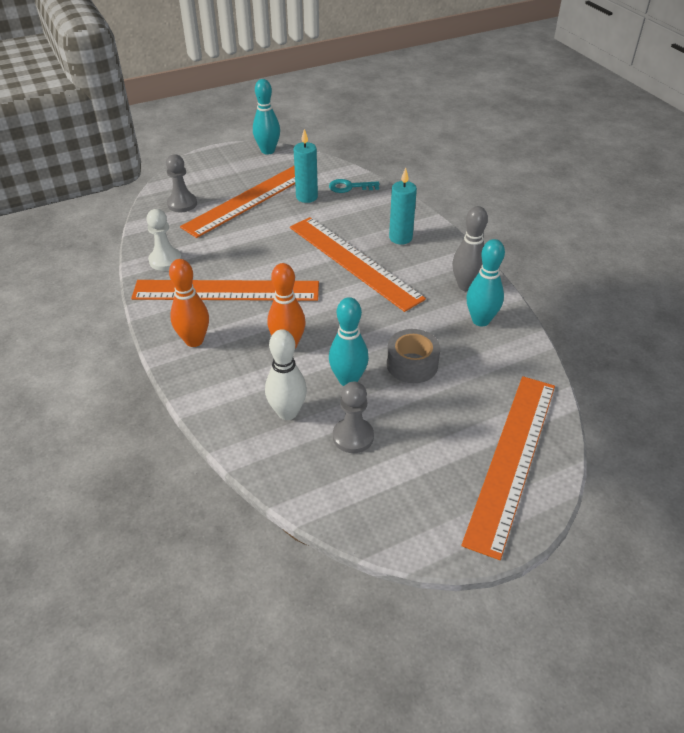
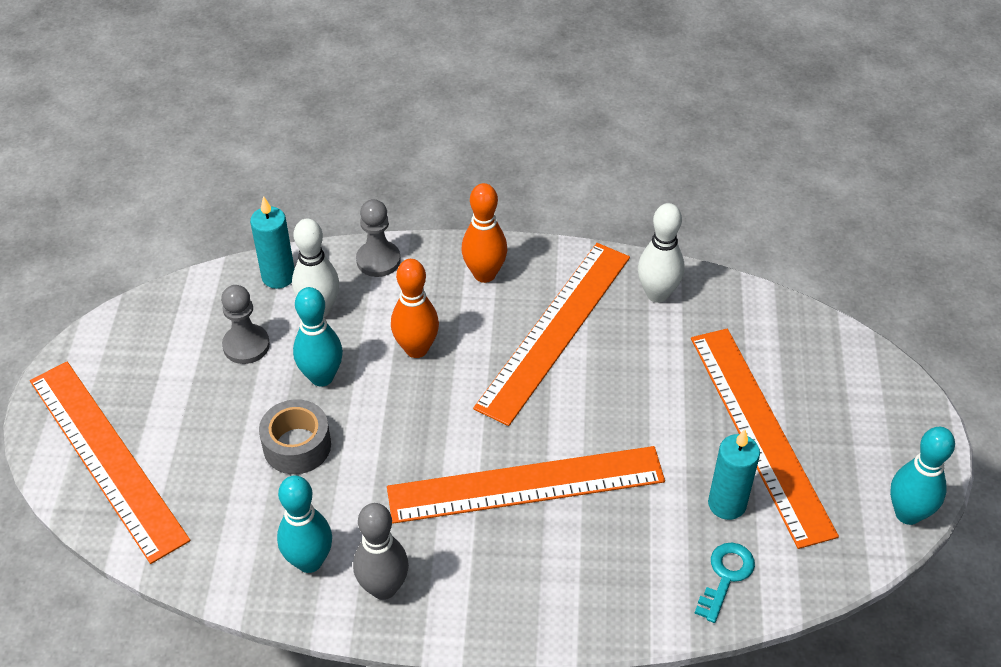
camera: 120 degrees right, 5 degrees up
white pawn [146,209,182,271] -> white bowling pin [638,203,685,303]
grey pawn [166,154,197,213] -> grey pawn moved to [356,199,401,277]
turquoise candle [389,168,417,245] -> turquoise candle moved to [250,196,295,289]

